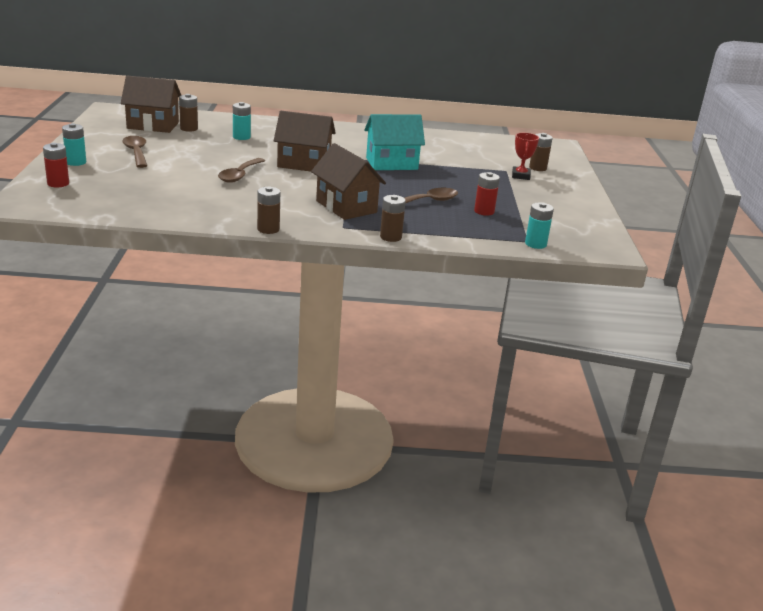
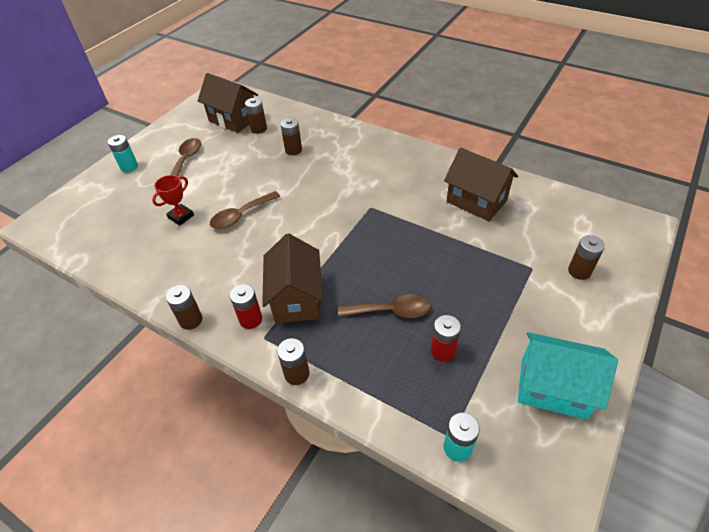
camera: 35 degrees right, 20 degrees up
red battery [43,143,69,187] -> red battery moved to [230,284,262,329]
turquoise battery [233,102,251,140] -> brown battery [280,118,302,155]
brown house [274,111,336,172] -> brown house moved to [444,148,518,221]
turquoise house [364,114,425,170] -> turquoise house moved to [518,332,618,420]
red trophy [512,133,539,180] -> red trophy moved to [152,175,194,226]

